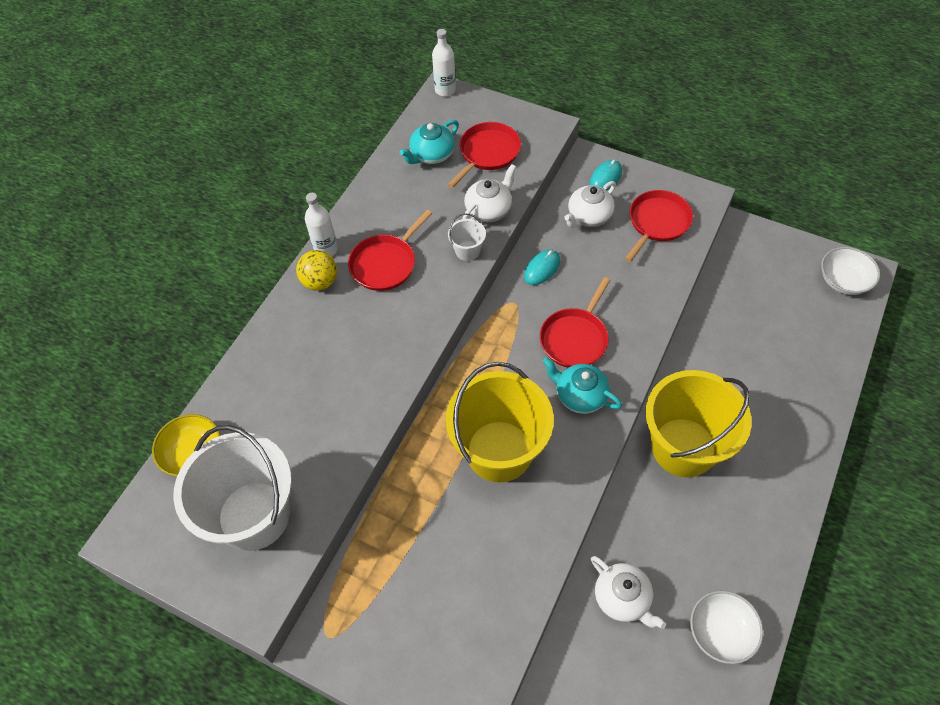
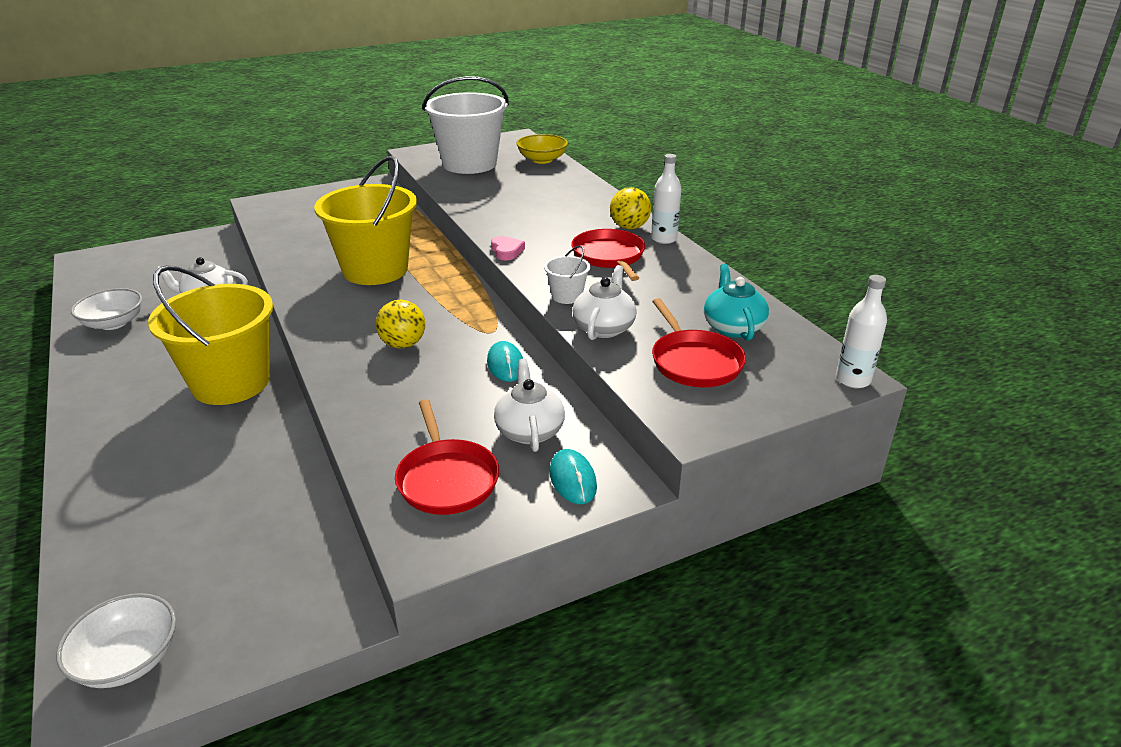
camera: 125 degrees right, 25 degrees down
white teapot [462,164,516,222] -> white teapot turned 150 degrees counterclockwise [572,265,637,340]
red pan [540,277,610,368] -> yellow ball [376,300,425,349]
turquoise teapot [543,357,622,414] -> none
none -> pink heart [491,236,525,260]

